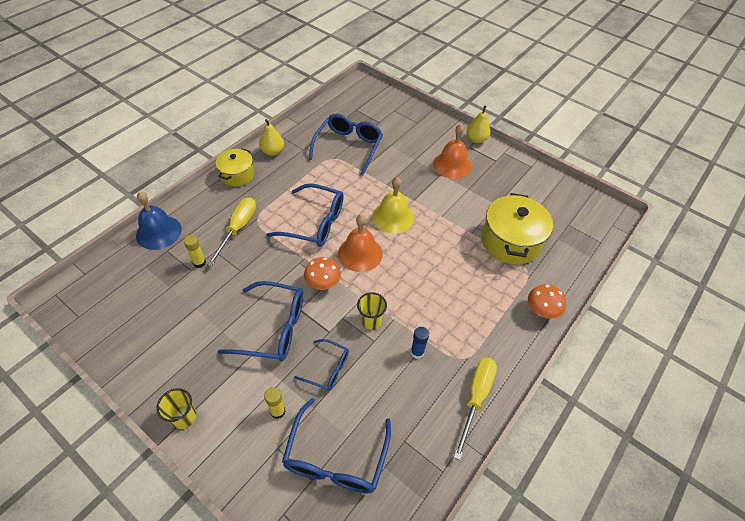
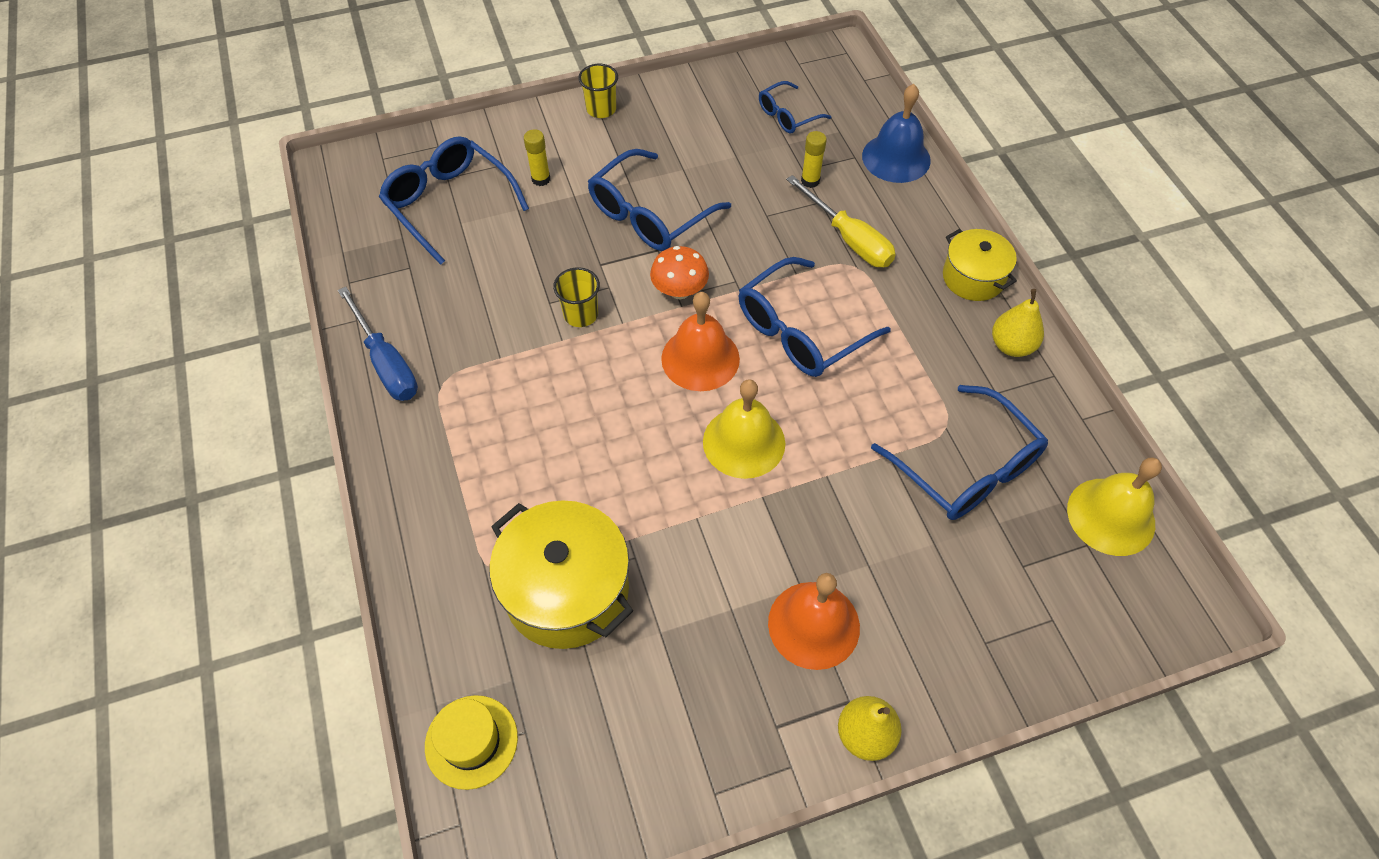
camera: 125 degrees right, 5 degrees up
blue glasses [294,339,349,391] -> blue glasses moved to [759,81,831,133]
blue glue stick [411,327,429,359] -> none
yellow screwdriver [453,357,497,460] -> blue screwdriver [338,287,418,401]
orange mushroom [528,284,566,319] -> none
none -> yellow hat [425,695,518,790]
none -> yellow bell [1067,457,1162,556]

